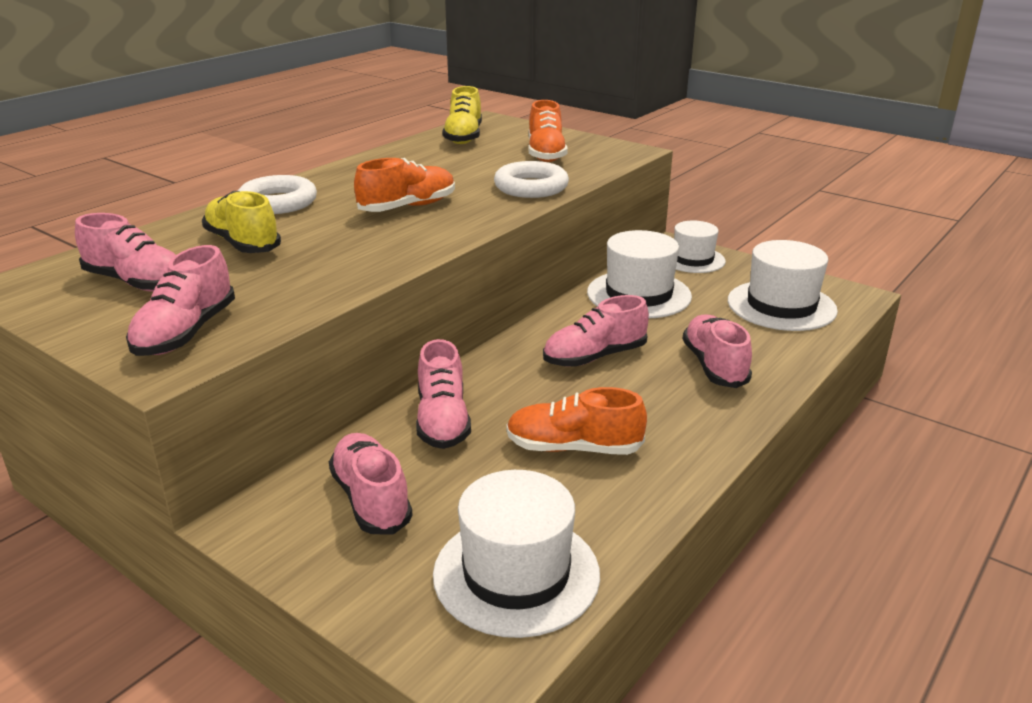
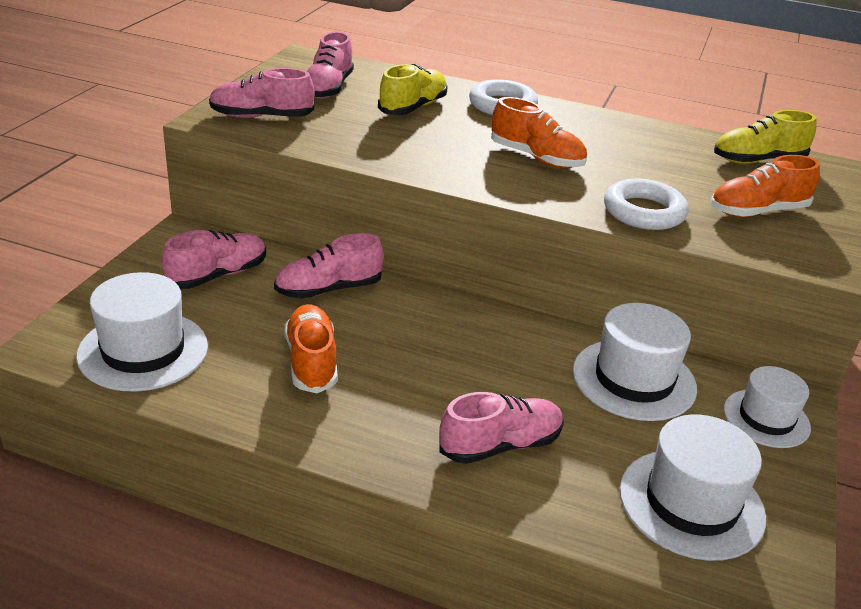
camera: 70 degrees right, 5 degrees up
pink shoe [543,295,649,367] -> none

